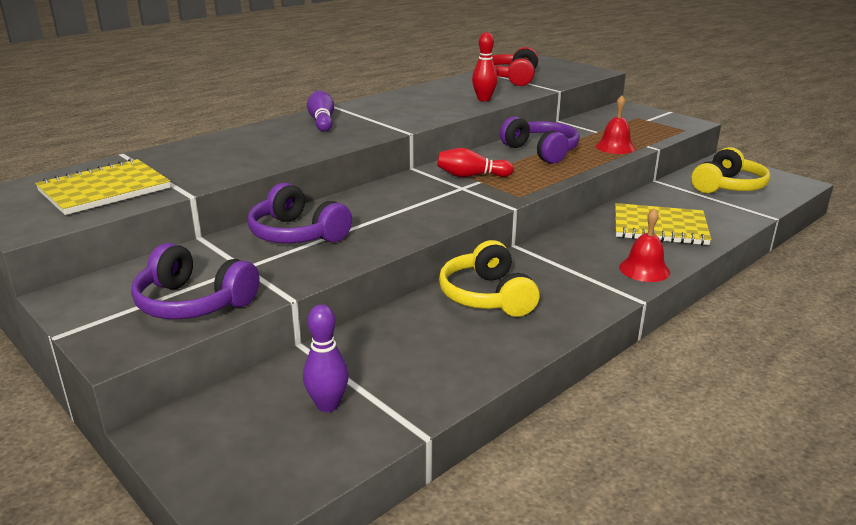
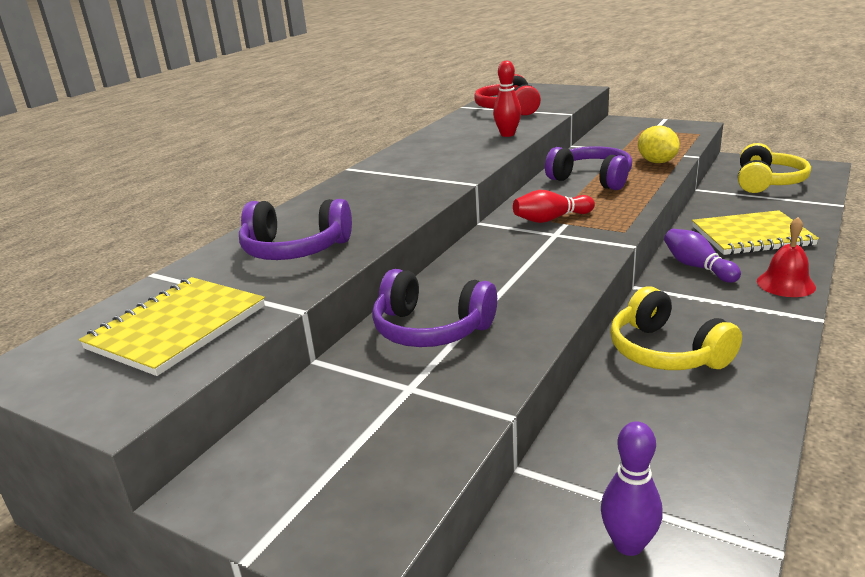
camera: 15 degrees left, 0 degrees up
purple headphones [131,243,259,319] -> purple headphones moved to [239,199,352,260]
purple bowling pin [307,90,334,132] -> purple bowling pin moved to [664,229,741,283]
red bell [595,95,635,154] -> yellow lemon [638,126,680,163]

